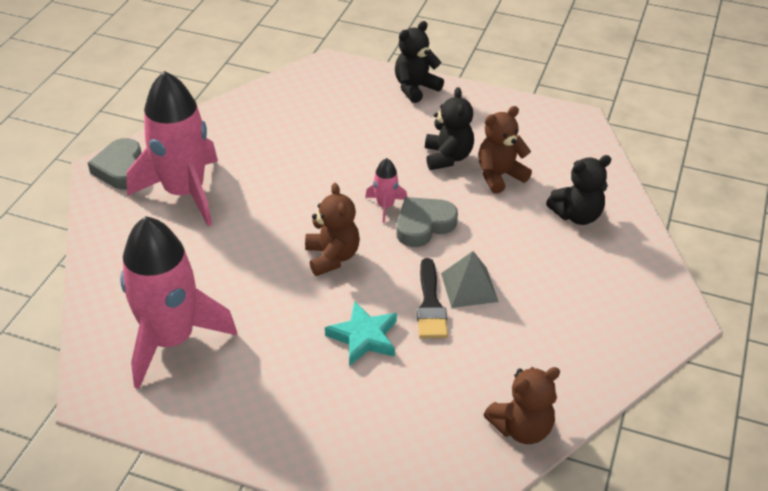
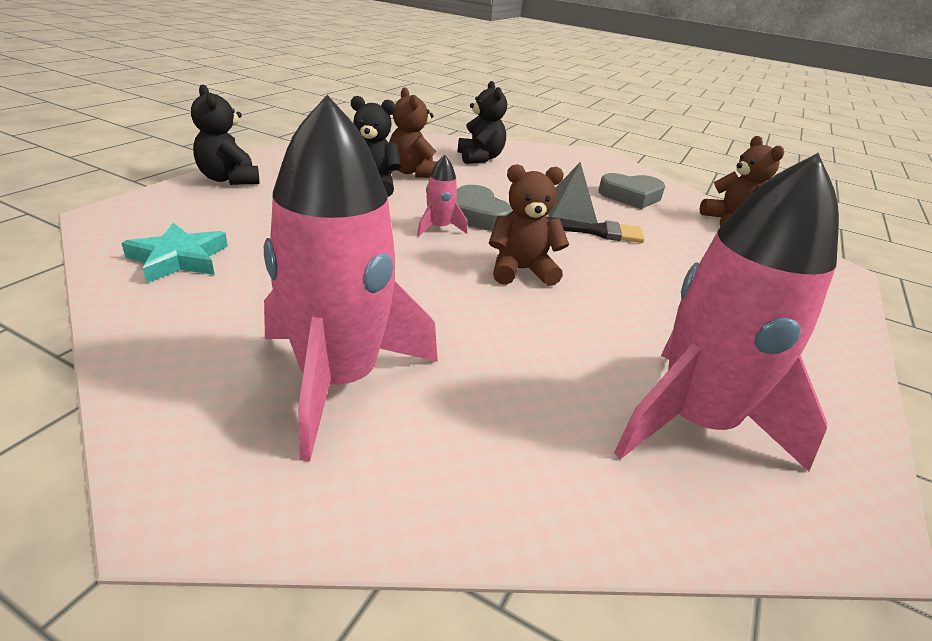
camera: 85 degrees left, 10 degrees down
grey heart [88,138,142,189] -> grey heart moved to [598,173,665,209]
turquoise star [325,301,397,366] -> turquoise star moved to [122,223,228,283]

